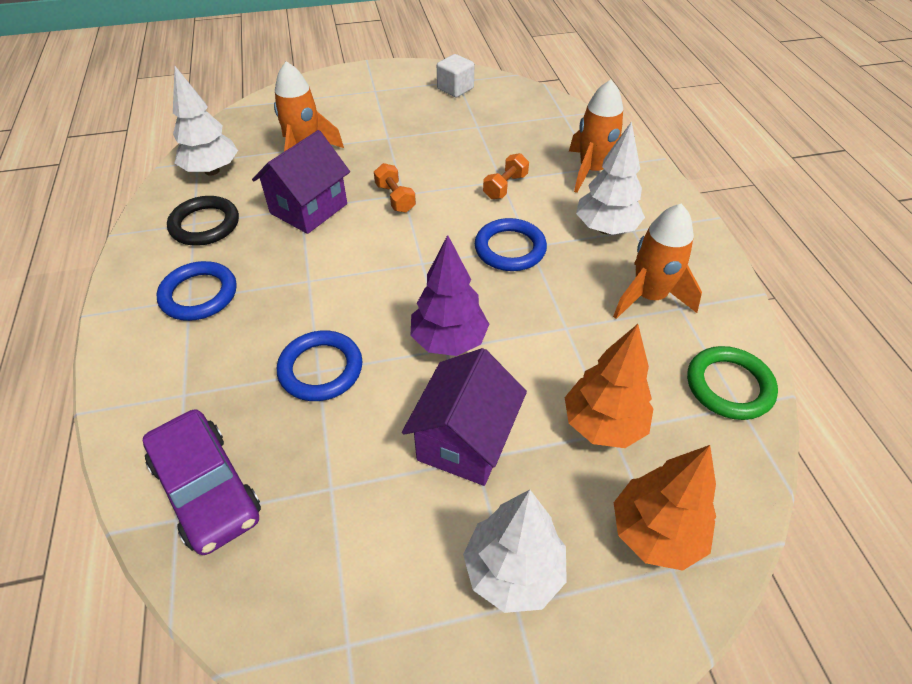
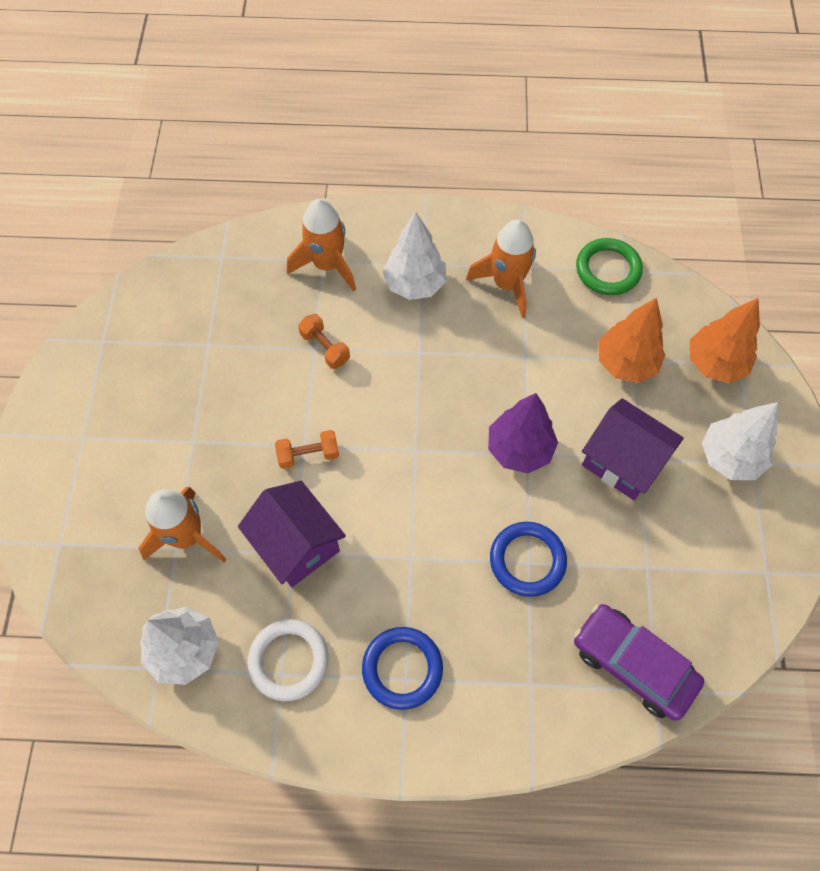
camera: 75 degrees left, 15 degrees up
purple car [143,409,261,555] -> purple car turned 120 degrees counterclockwise [574,604,704,721]
black ring [167,196,239,246] -> white ring [247,619,328,701]
white cube [437,54,474,97] -> none
blue ring [475,218,547,271] -> none

